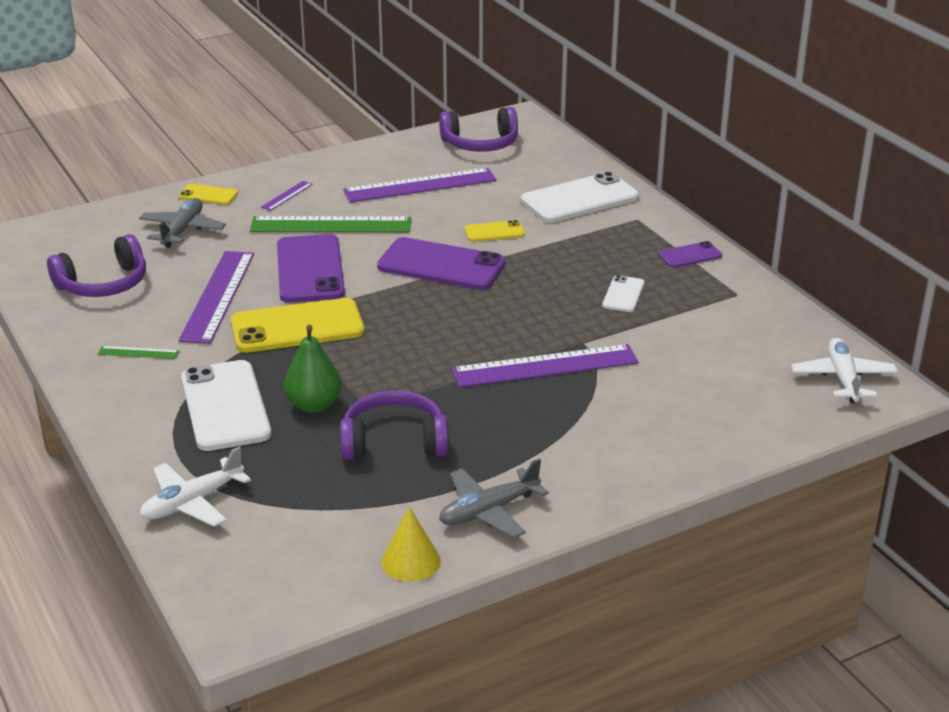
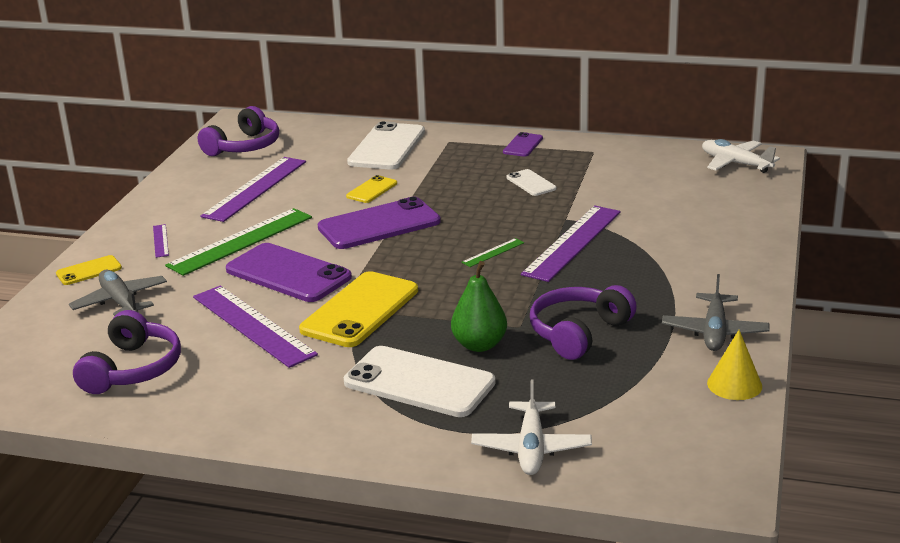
camera: 45 degrees left, 5 degrees down
green ruler [98,346,179,359] -> green ruler moved to [461,238,524,267]

